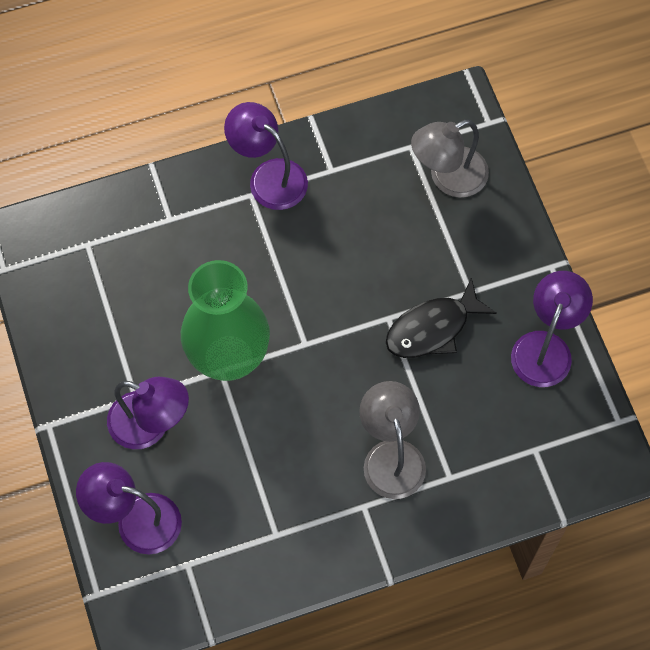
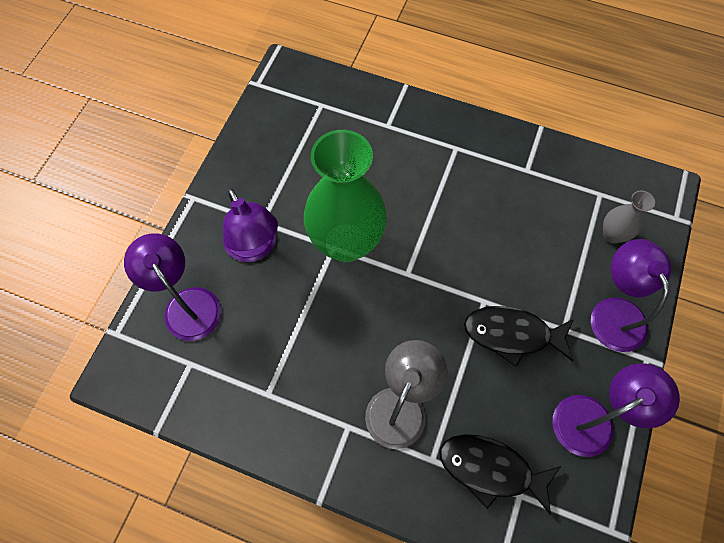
camera: 40 degrees right, 0 degrees up
purple lamp [224,102,308,210] -> purple lamp moved to [591,239,672,352]
grey lamp [411,119,489,198] -> grey vase [603,191,655,243]
none -> black fish [440,434,561,515]

